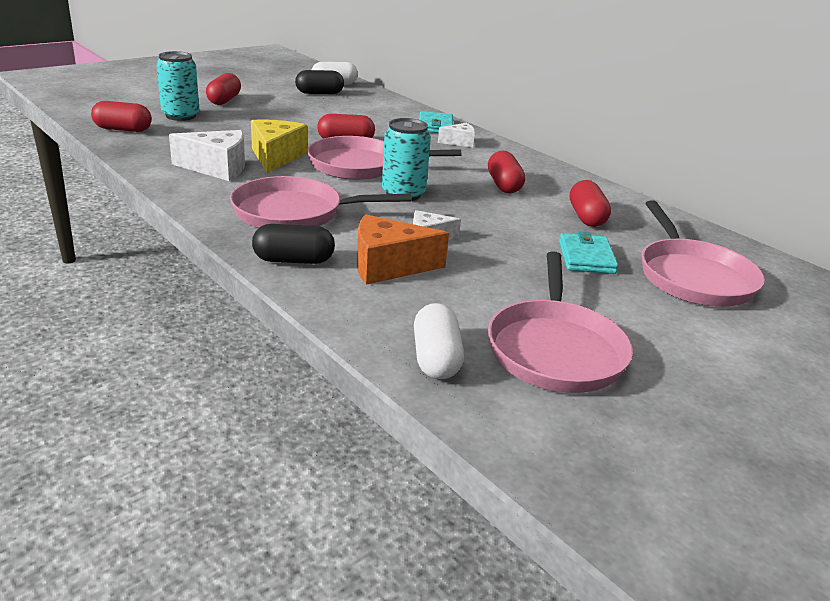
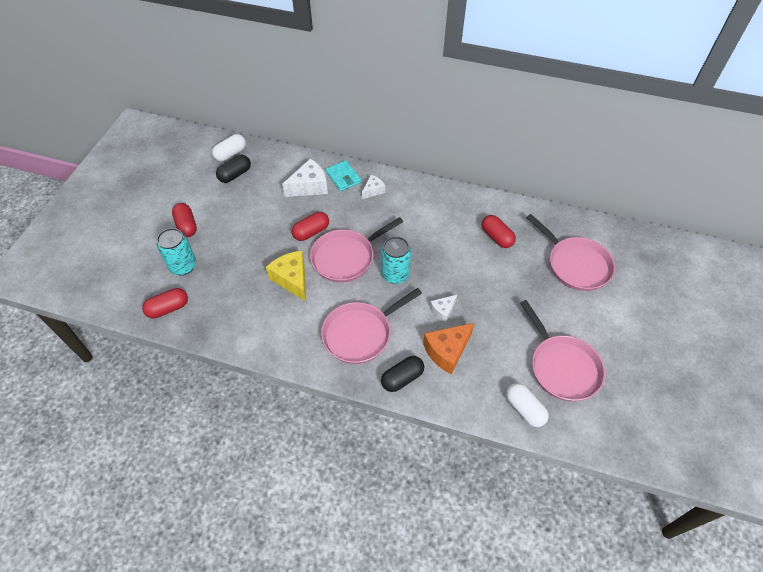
camera: 30 degrees left, 25 degrees up
white cheese [169,130,245,181] -> white cheese moved to [282,158,328,197]
red capsule [488,151,525,193] -> none
turquoise wallet [559,232,618,274] -> none

